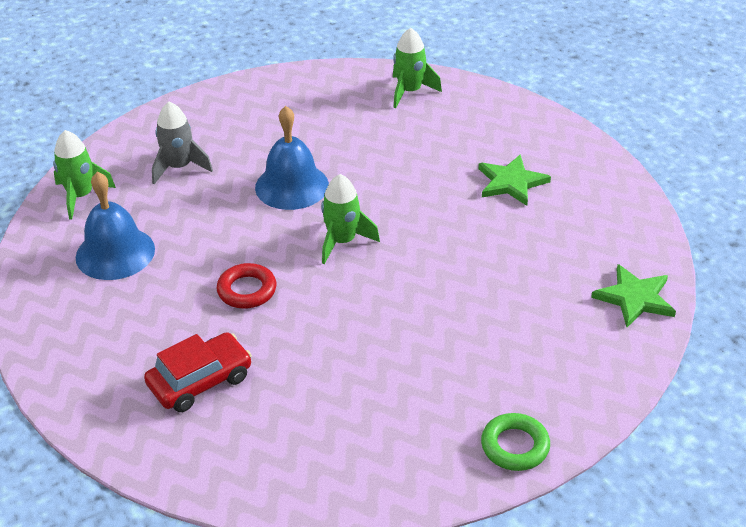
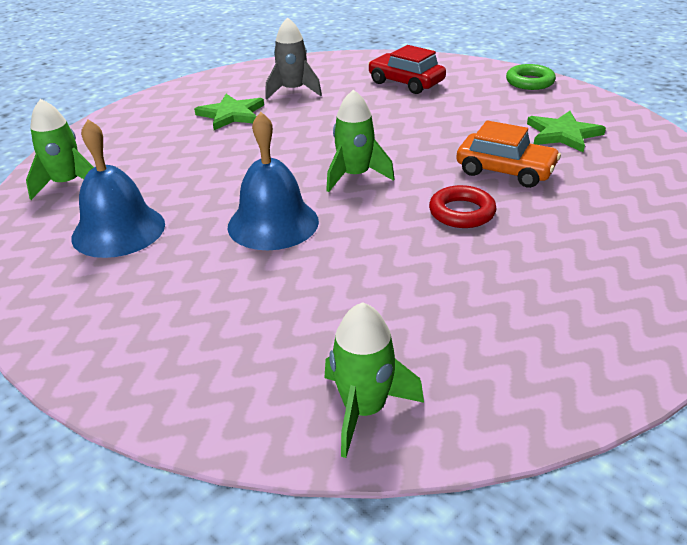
camera: 105 degrees left, 5 degrees down
blue bell [76,172,155,280] -> blue bell moved to [72,120,165,258]
red car [144,332,252,412] -> red car moved to [368,45,446,94]
grey rocket [152,102,213,184] -> grey rocket moved to [265,17,322,100]
green star [591,264,676,327] -> green star moved to [527,111,606,152]
none -> orange car [456,120,561,188]

